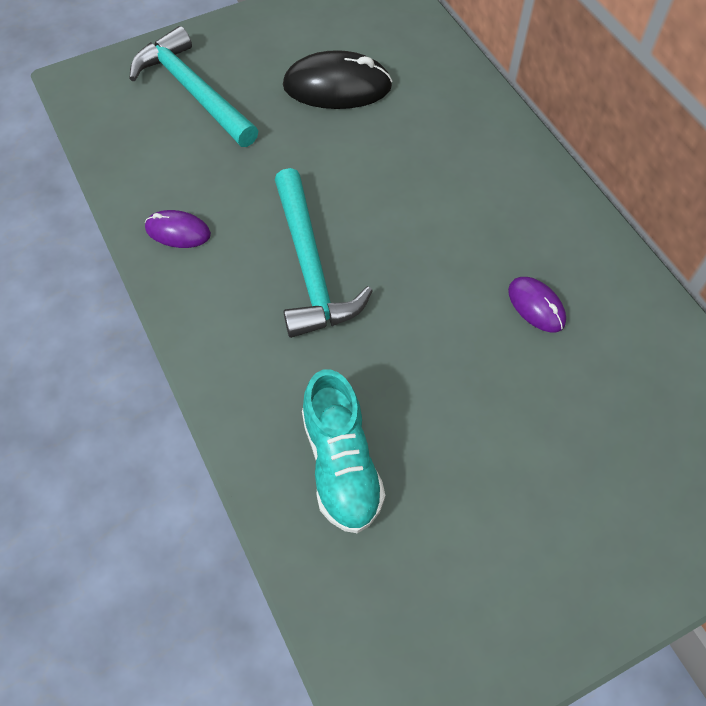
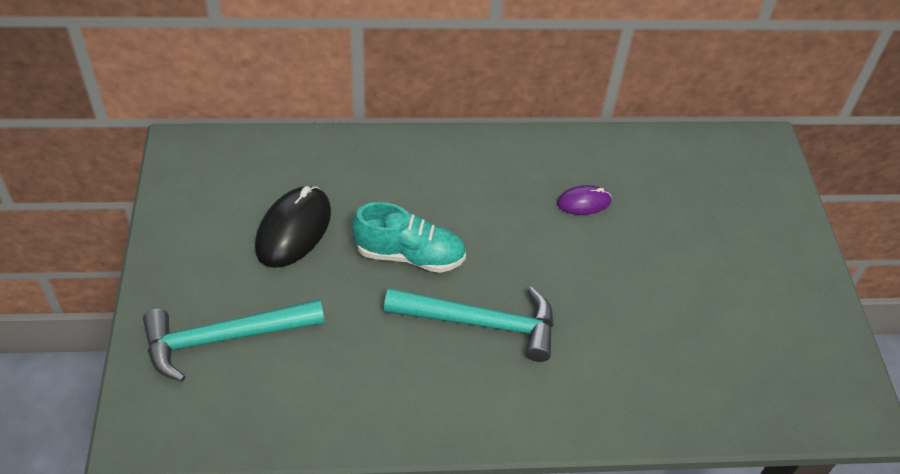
camera: 70 degrees left, 10 degrees down
purple mouse [145,210,211,248] -> none
turquoise shoe [302,369,385,533] -> turquoise shoe moved to [352,202,466,273]

